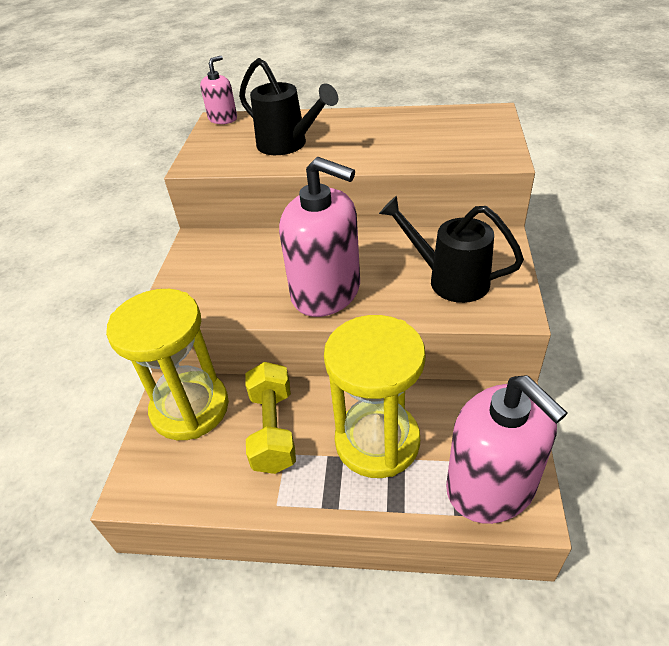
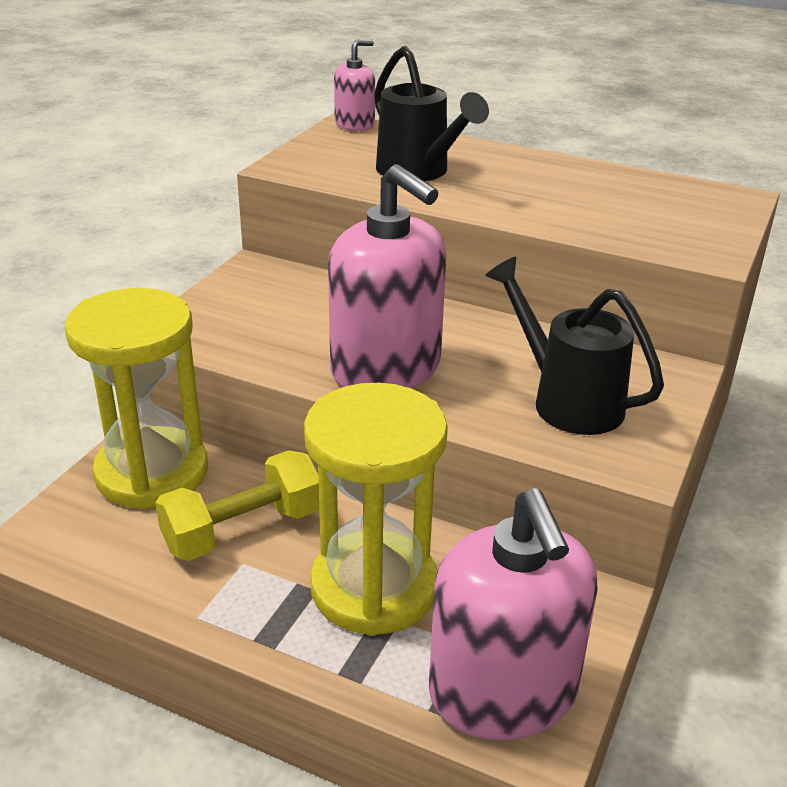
camera: 15 degrees right, 10 degrees down
yellow dumbbell [245,362,296,474] -> yellow dumbbell turned 45 degrees clockwise [155,450,319,561]

